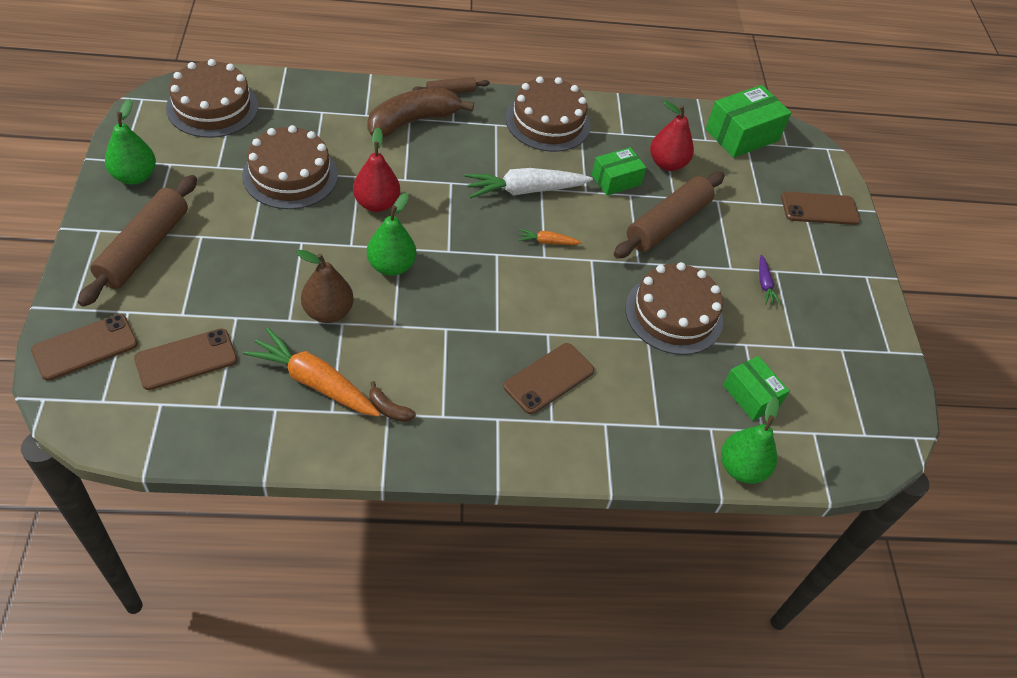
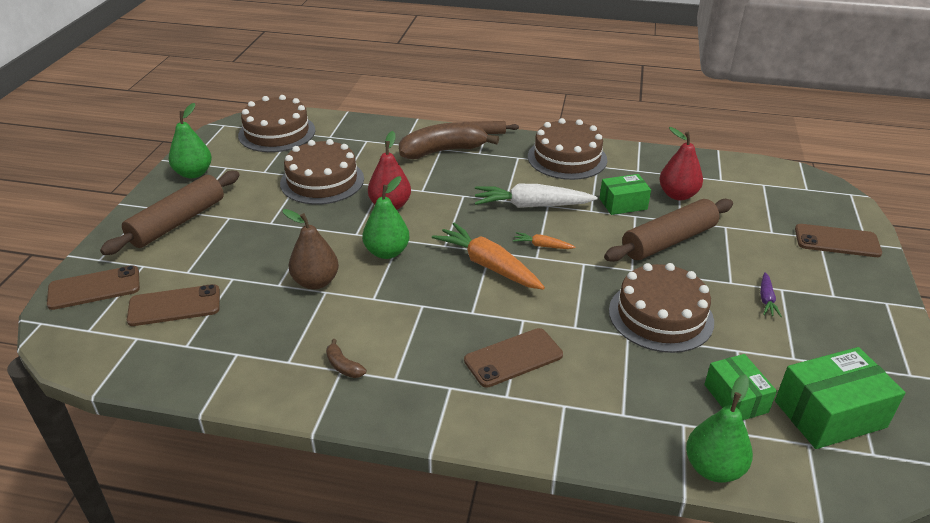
camera: 20 degrees right, 15 degrees down
orange carrot [243,328,380,417] -> orange carrot moved to [432,223,545,290]
green box [706,85,791,158] -> green box moved to [775,347,906,449]

